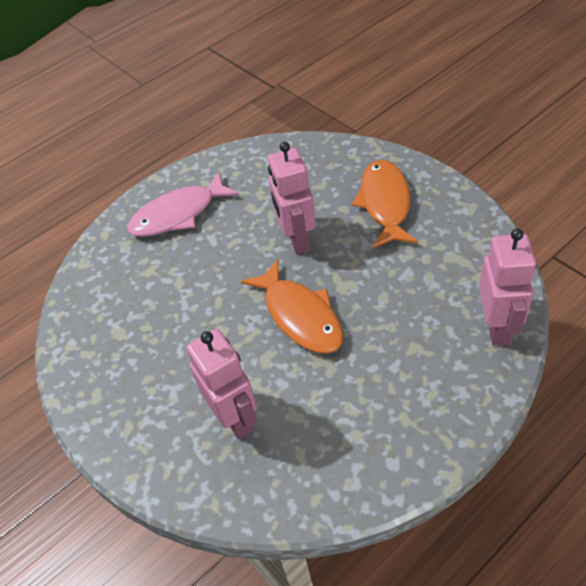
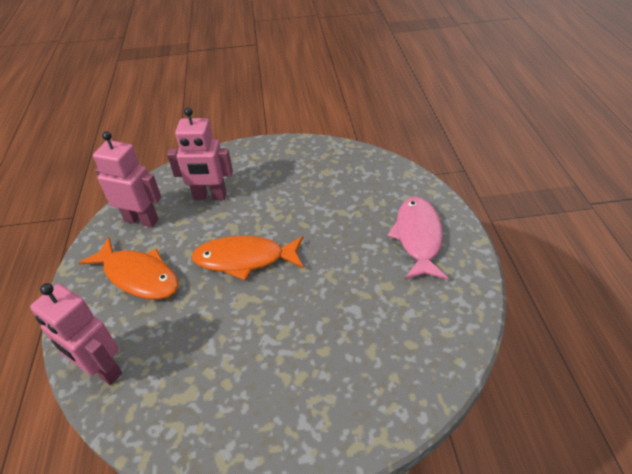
camera: 120 degrees right, 5 degrees down
pink robot [268,142,316,255] -> pink robot moved to [93,131,161,227]
orange fish [352,160,418,248] -> orange fish moved to [78,237,179,300]

